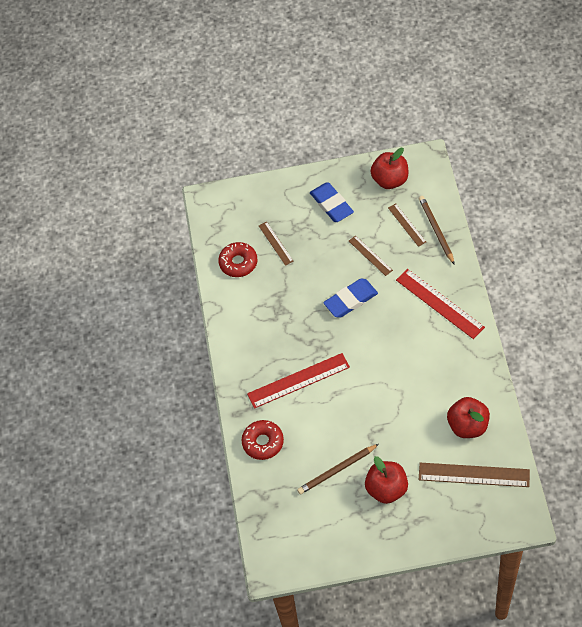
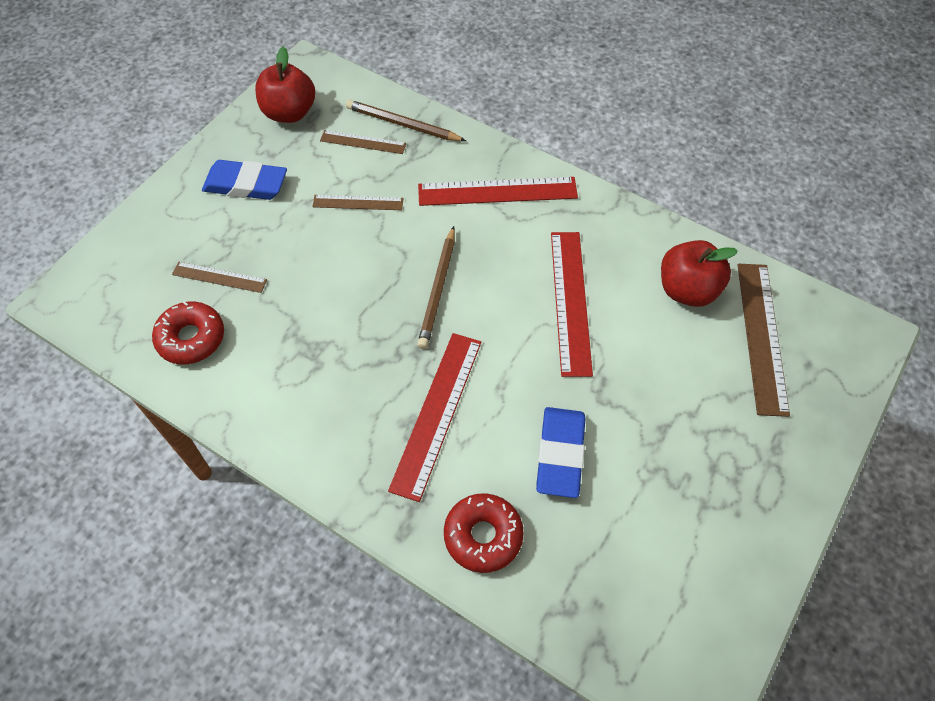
camera: 55 degrees left, 0 degrees up
brown pencil [297,444,379,494] -> brown pencil moved to [417,226,455,349]
blue eraser [323,279,378,318] -> blue eraser moved to [536,407,586,498]
red apple [365,456,408,504] -> none
brown ruler [419,463,530,487] -> brown ruler turned 45 degrees counterclockwise [738,264,790,417]
none -> red ruler [551,232,593,377]

